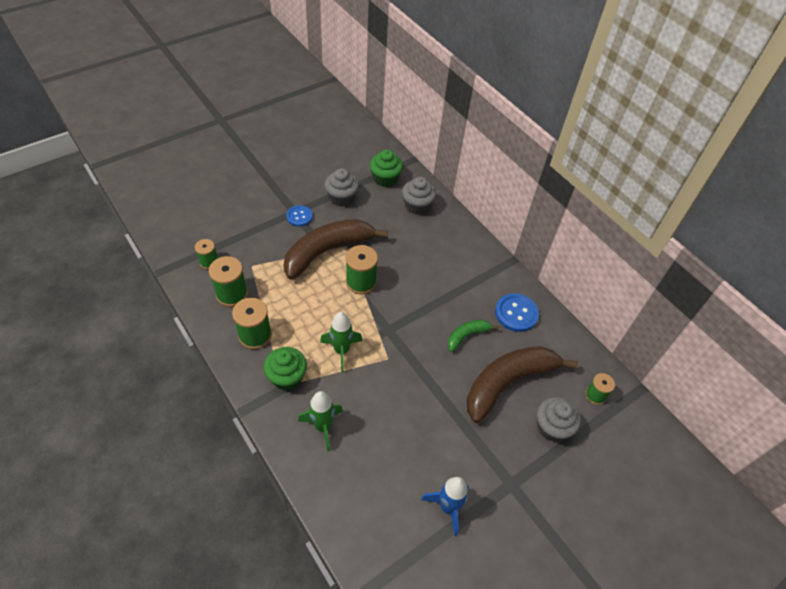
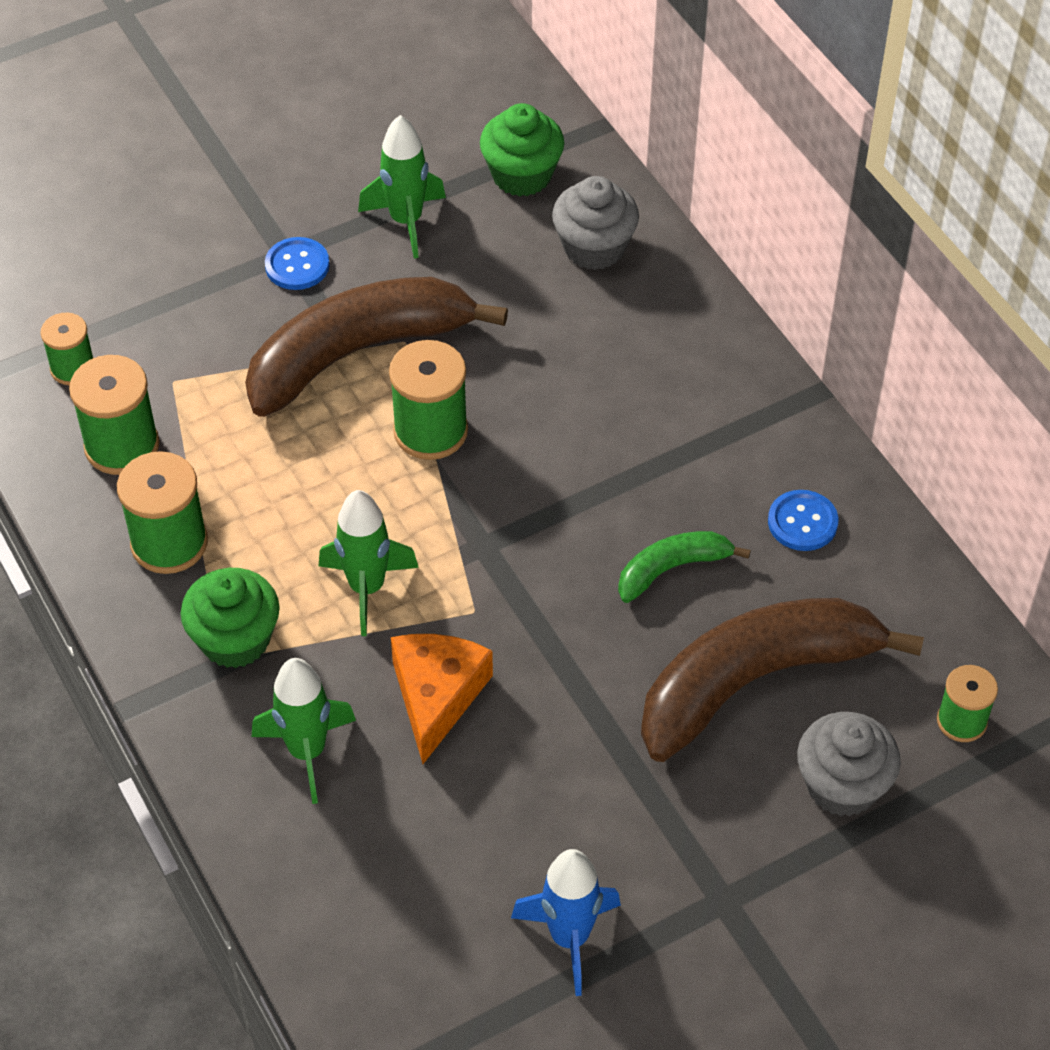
camera: 10 degrees right, 0 degrees up
grey cupcake [324,168,359,206] -> green rocket [358,115,446,259]
blue button [495,293,539,332] -> blue button [768,490,838,551], size x0.66
none -> orange cheese [391,634,493,764]

